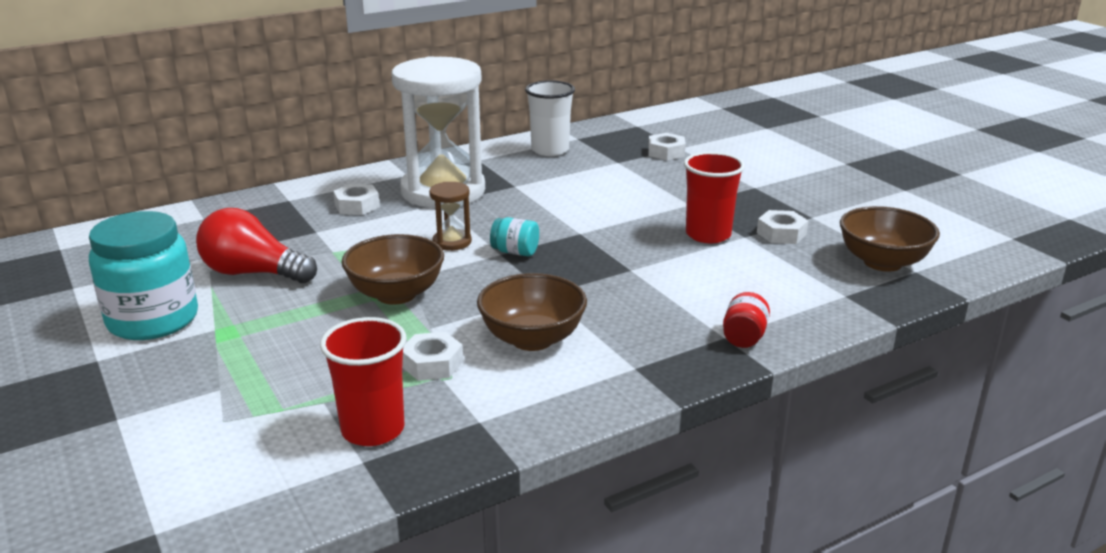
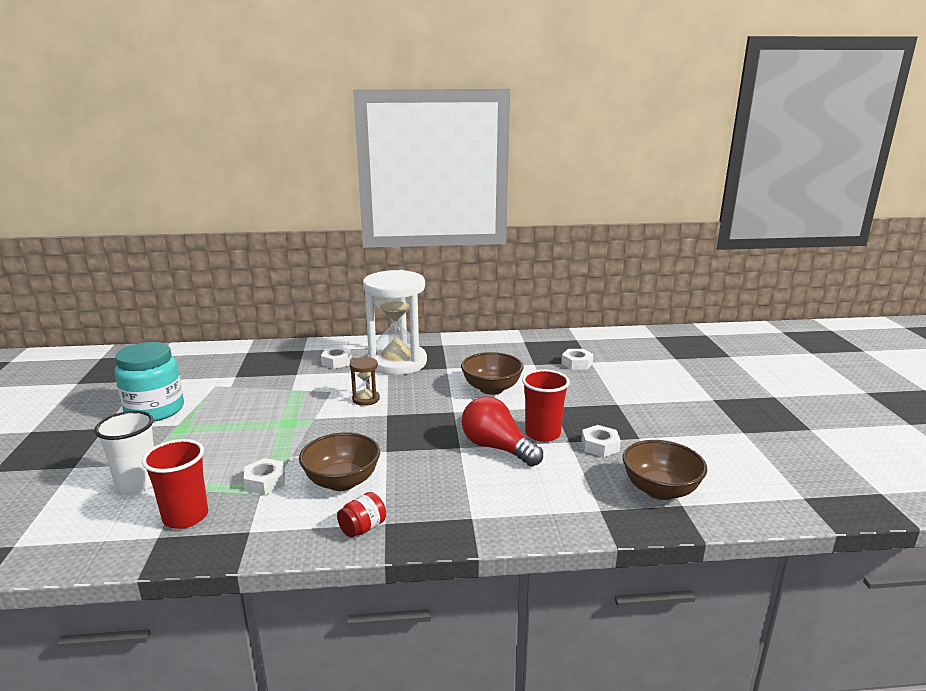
camera: 25 degrees right, 5 degrees down
red light bulb [196,208,317,283] -> red light bulb moved to [462,396,543,466]
brown bowl [342,234,444,305] -> brown bowl moved to [461,352,524,395]
turquoise jar [490,217,539,256] -> none
white cup [525,80,575,156] -> white cup moved to [94,411,154,493]
red jar [723,292,770,348] -> red jar moved to [337,492,386,538]

